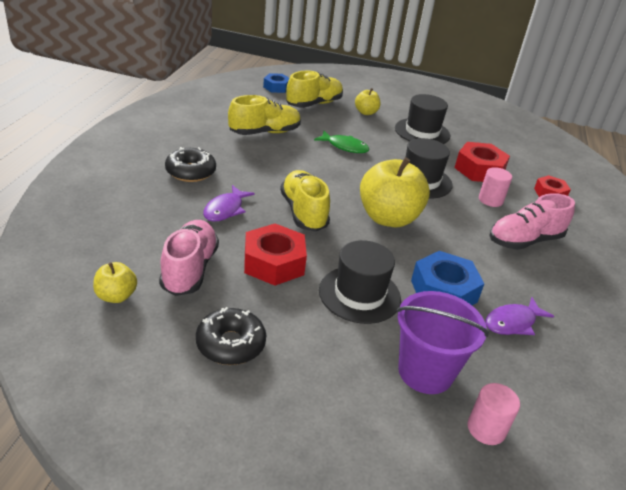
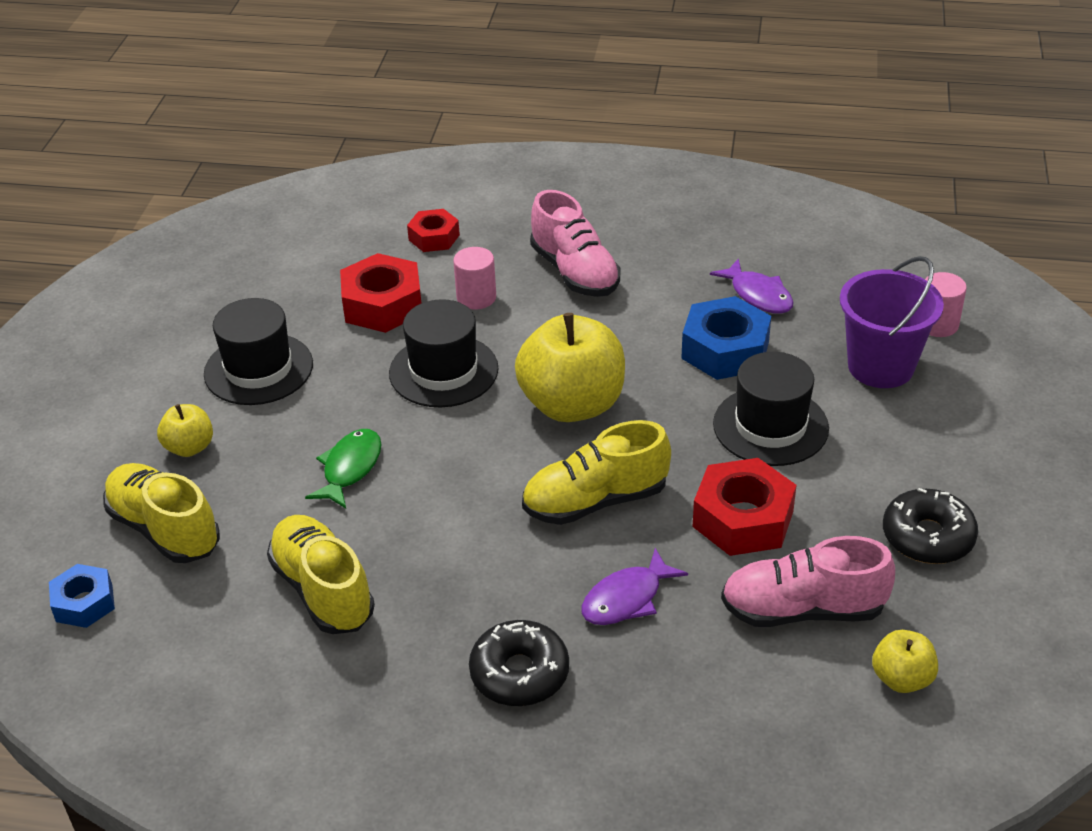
camera: 90 degrees left, 5 degrees up
purple fish [203,185,255,222] -> purple fish turned 120 degrees clockwise [582,548,688,625]

